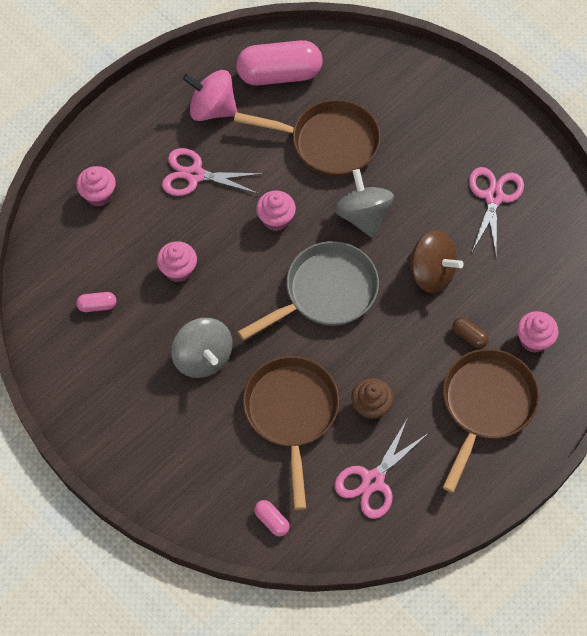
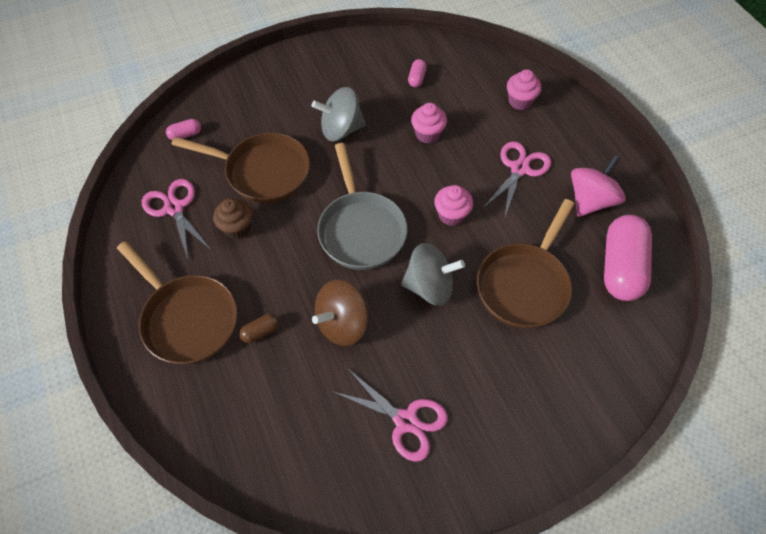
camera: 110 degrees right, 5 degrees down
pink cupcake [517,311,559,353] -> none

